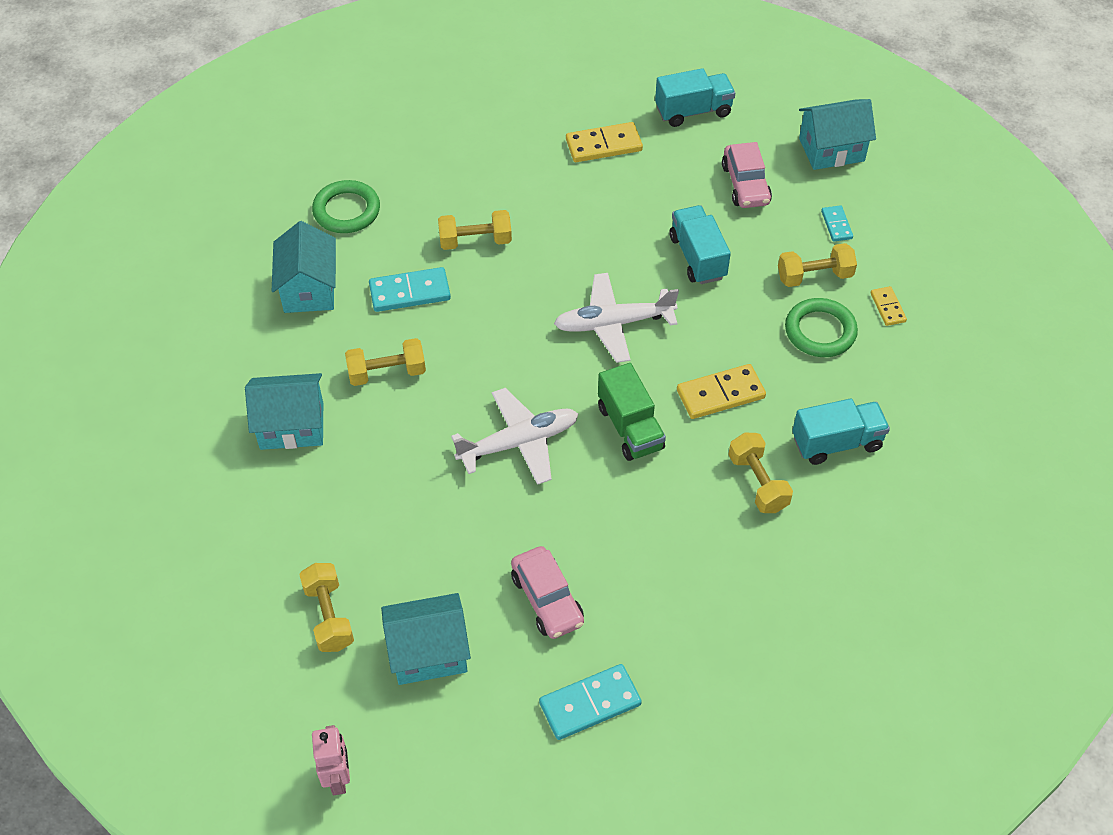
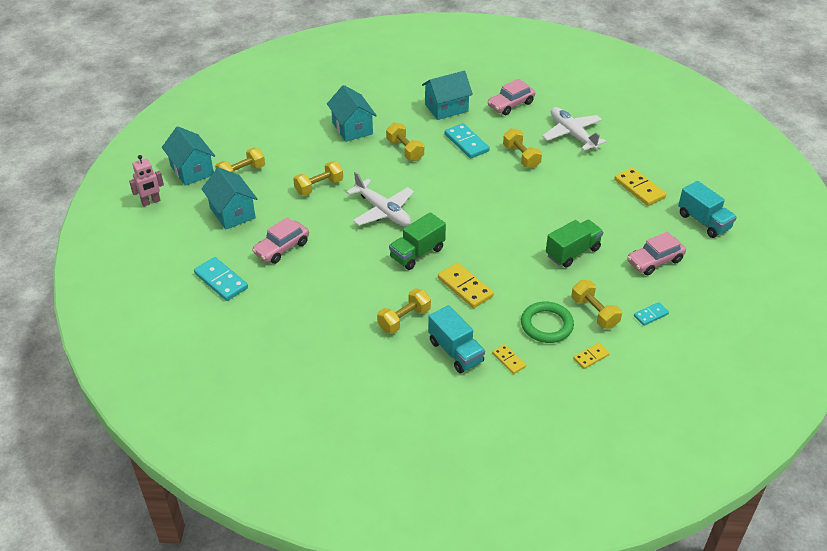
camera: 70 degrees right, 10 degrees down
green ring [312,180,380,233] -> pink car [487,79,535,115]
white plane [554,273,679,363] -> white plane moved to [542,107,607,151]
turquoise truck [670,205,731,284] -> green truck [546,220,604,268]
turquoise house [799,99,876,170] -> turquoise house moved to [162,126,215,186]
none -> yellow dumbbell [293,161,343,196]
none -> yellow domino [492,344,526,374]

